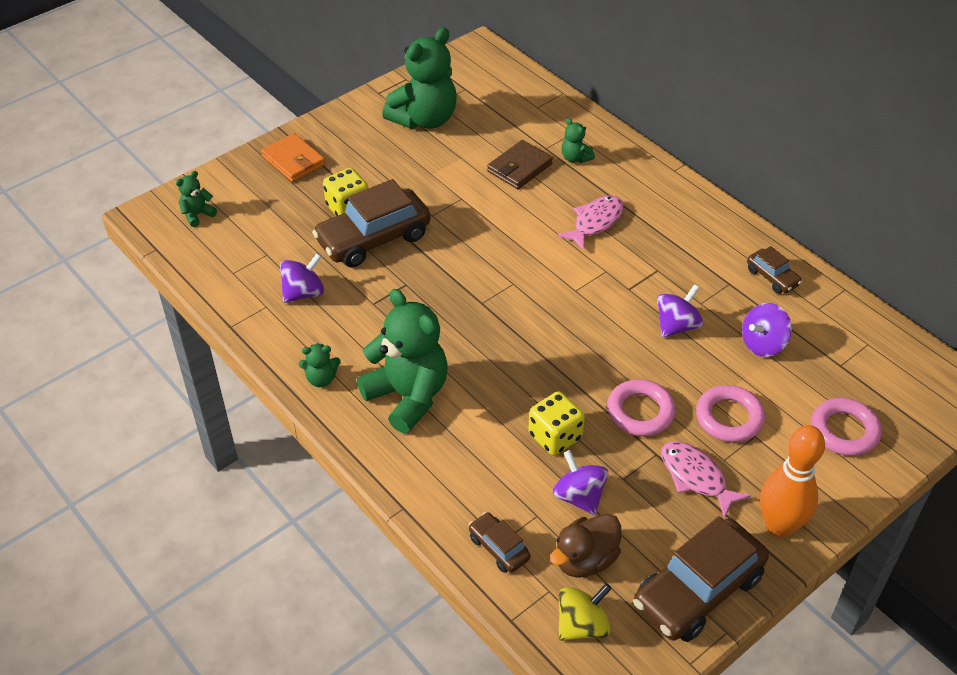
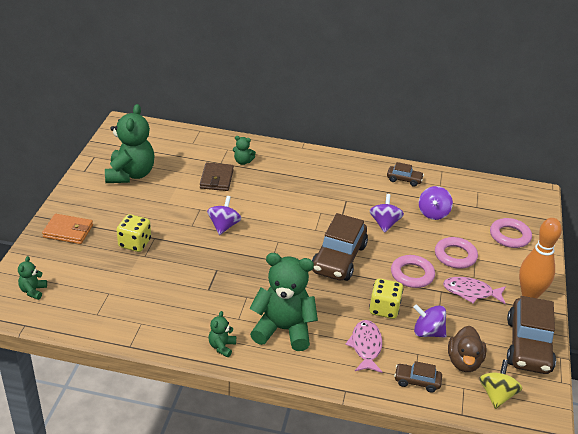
camera: 40 degrees left, 10 degrees down
purple spinning top [280,253,324,303] -> purple spinning top moved to [207,196,241,235]
green teddy bear [299,343,341,387] -> green teddy bear turned 150 degrees clockwise [208,311,236,357]
brown car [312,179,431,268] -> brown car moved to [312,213,368,281]
pink fish [557,196,624,251] -> pink fish moved to [345,320,383,373]

